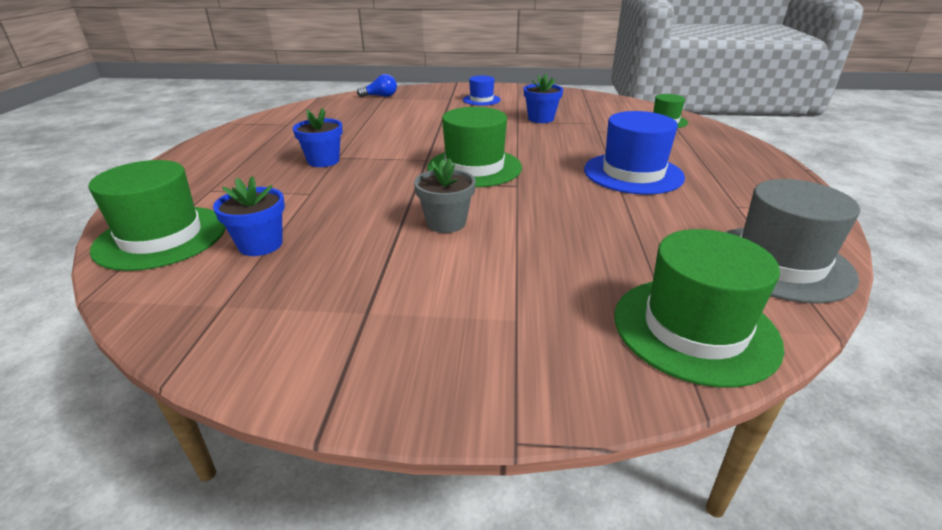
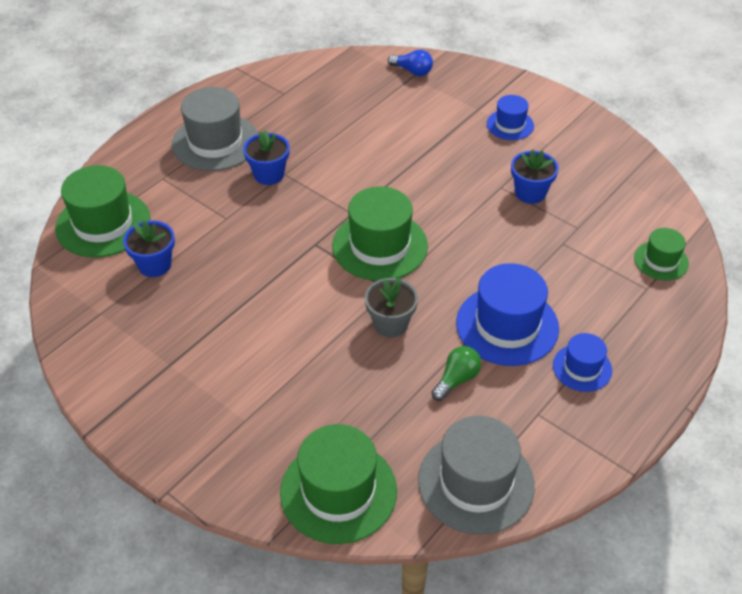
camera: 35 degrees right, 15 degrees up
grey flower pot [414,158,476,233] -> grey flower pot moved to [365,277,418,338]
none -> grey hat [172,87,258,171]
none -> green light bulb [432,346,481,401]
none -> blue hat [553,333,612,392]

